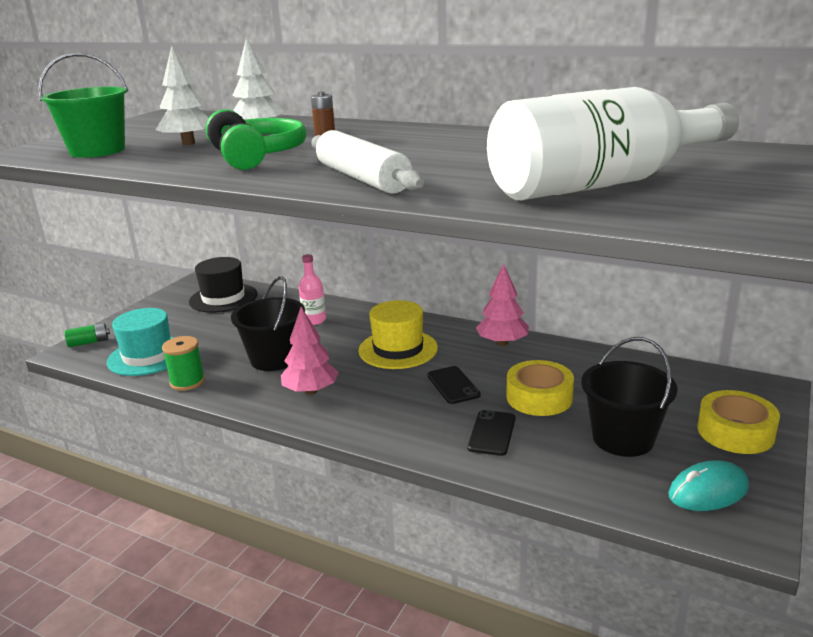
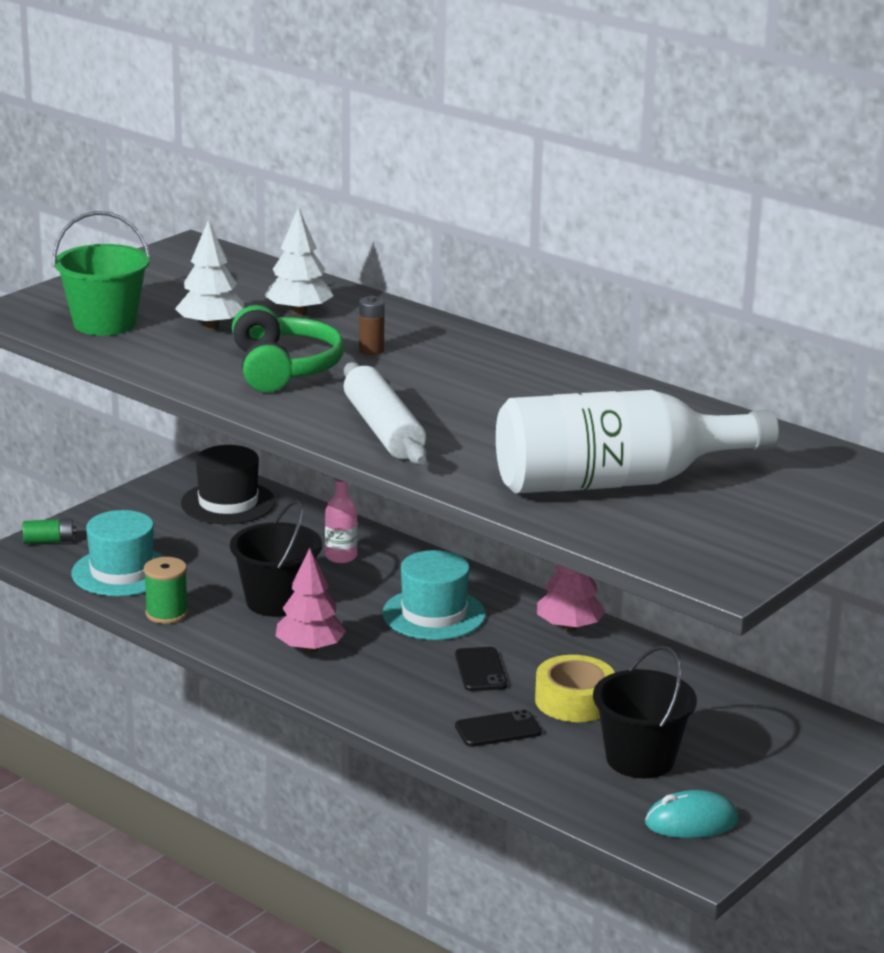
camera: 10 degrees right, 0 degrees up
yellow hat [359,300,438,369] -> turquoise hat [383,550,486,640]
black phone [468,410,515,456] -> black phone turned 45 degrees clockwise [455,709,542,747]
yellow tape [697,390,780,454] -> none

